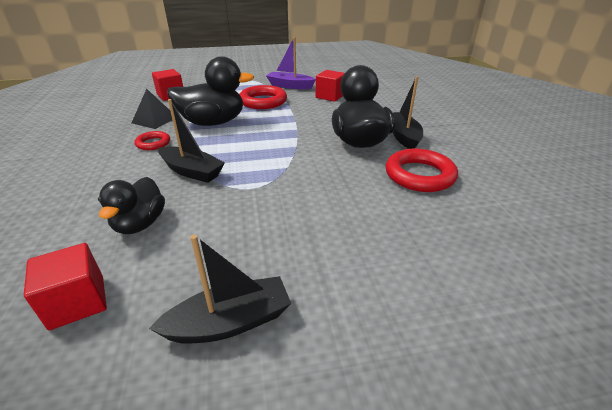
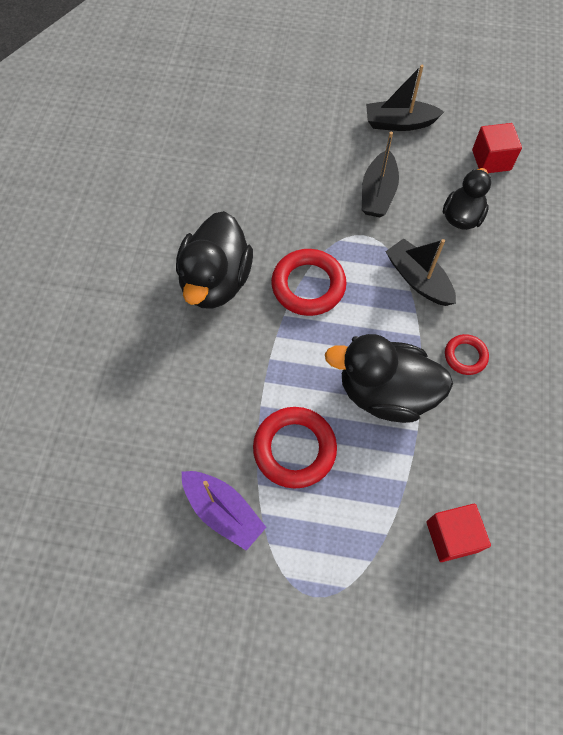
camera: 160 degrees left, 30 degrees up
black pyramid [132,89,172,129] -> none
red cube [316,70,345,102] -> none
red ring [386,149,458,192] -> red ring moved to [271,249,346,316]
black boat [392,76,423,149] -> black boat moved to [362,132,399,217]

